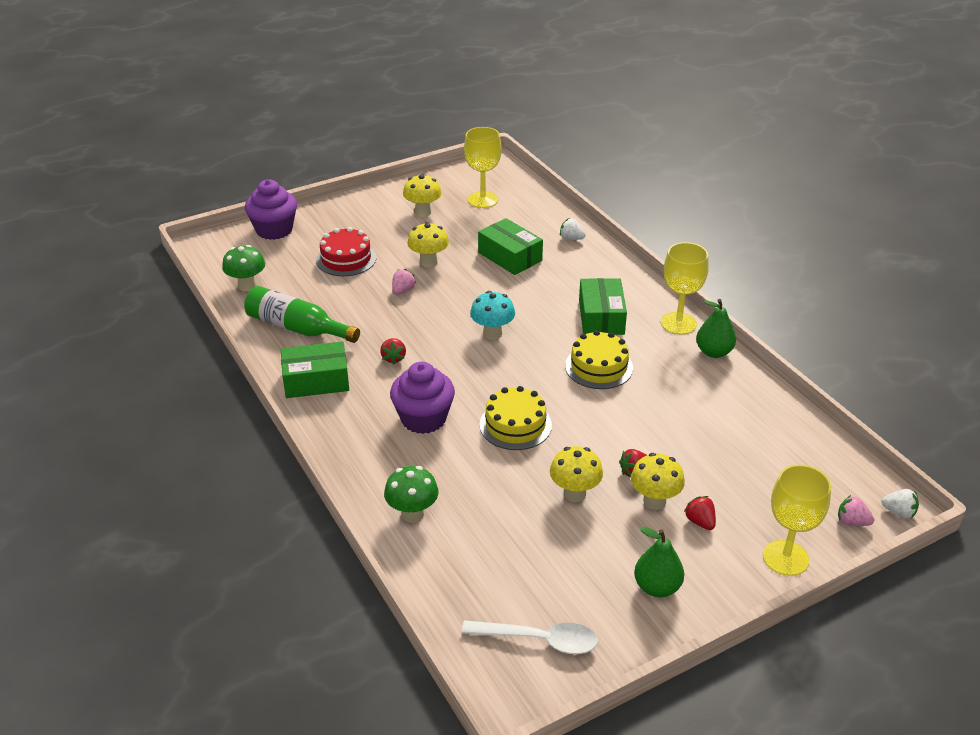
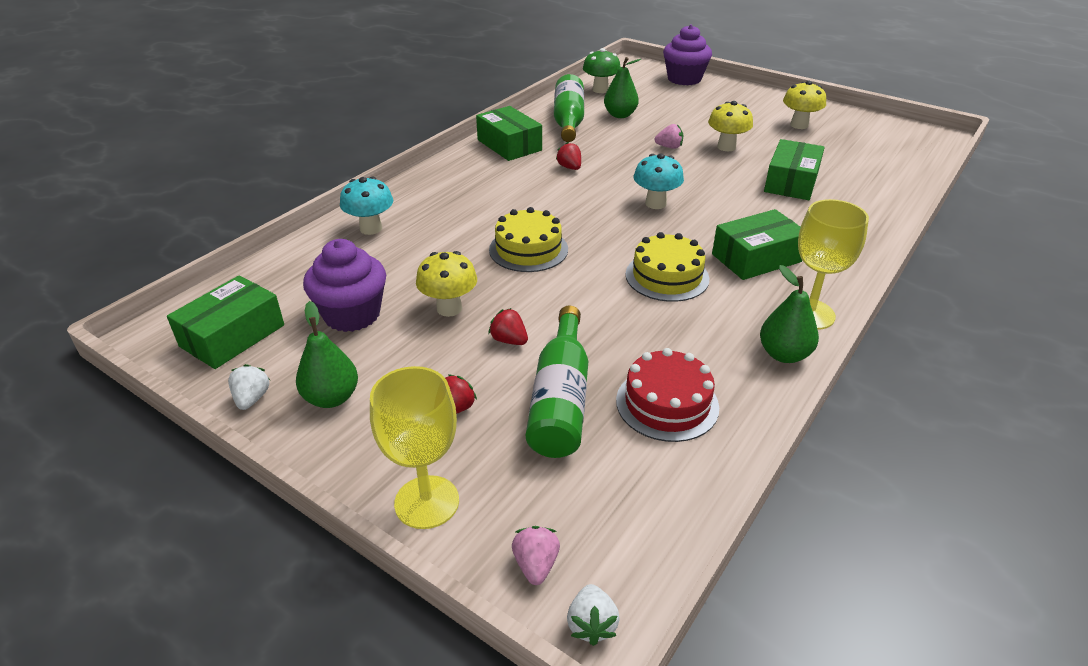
camera: 65 degrees right, 0 degrees up
red cake [316,227,376,276] -> red cake moved to [616,348,719,442]
red strawberry [380,338,406,364] -> red strawberry turned 90 degrees clockwise [556,142,581,170]
green mushroom [384,466,439,523] -> turquoise mushroom [340,177,393,235]
purple cupcake [390,362,455,434] -> purple cupcake moved to [303,239,386,332]
white spoon [461,621,598,654] -> green box [167,275,284,369]
yellow goblet [464,127,502,208] -> none
white strawberry [560,218,586,240] -> white strawberry moved to [228,364,270,410]
yellow mushroom [631,453,685,510] -> none
none -> green bottle [526,306,588,458]
none -> green pear [604,57,641,118]

